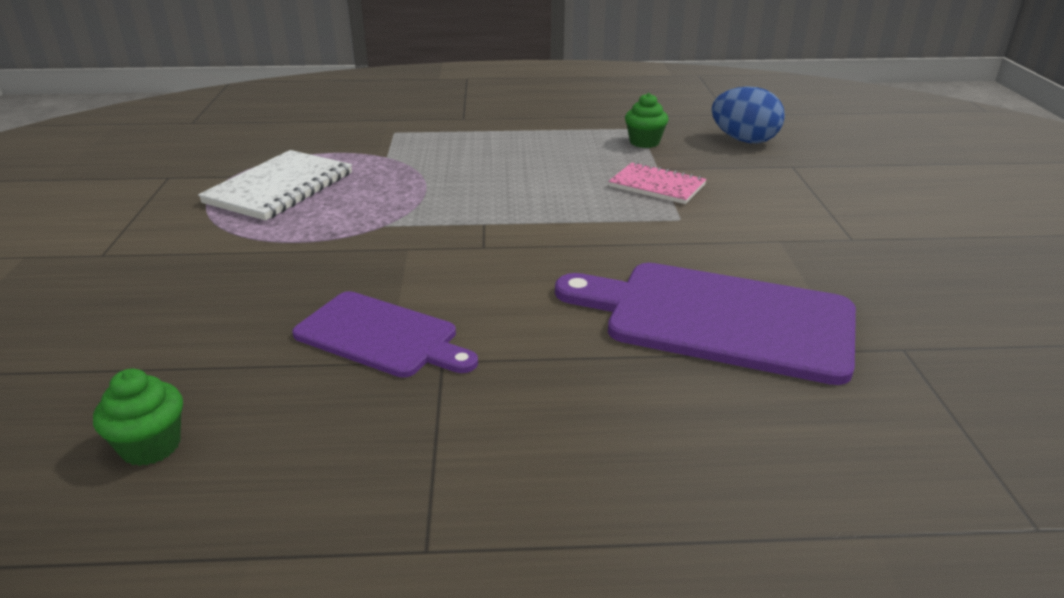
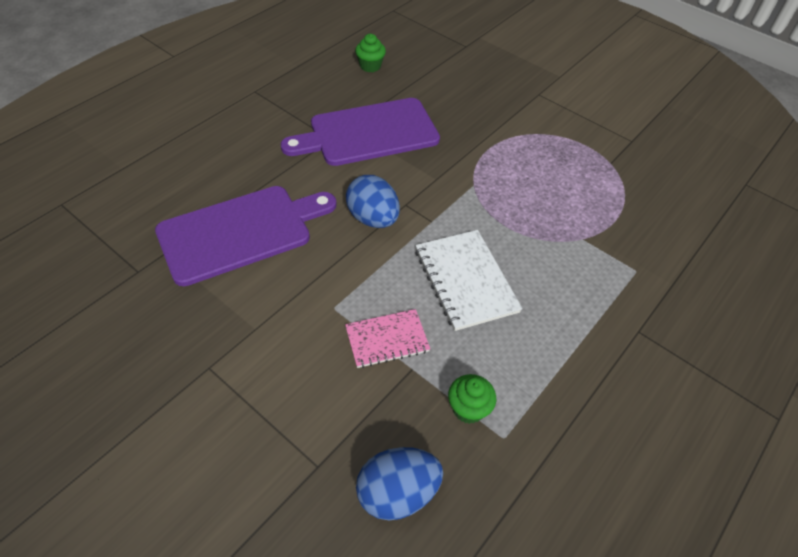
camera: 130 degrees right, 20 degrees up
white notebook [198,150,352,221] -> white notebook moved to [415,230,522,331]
purple cutting board [292,291,478,378] -> purple cutting board [281,98,440,166], size x1.61
none -> blue egg [346,175,400,228]

